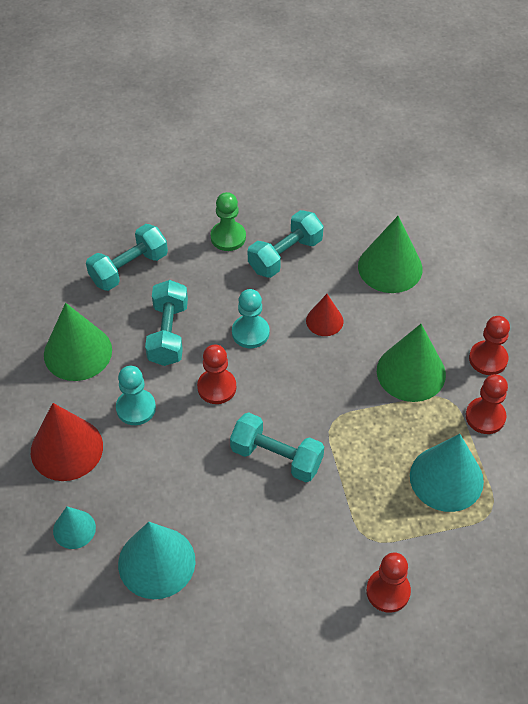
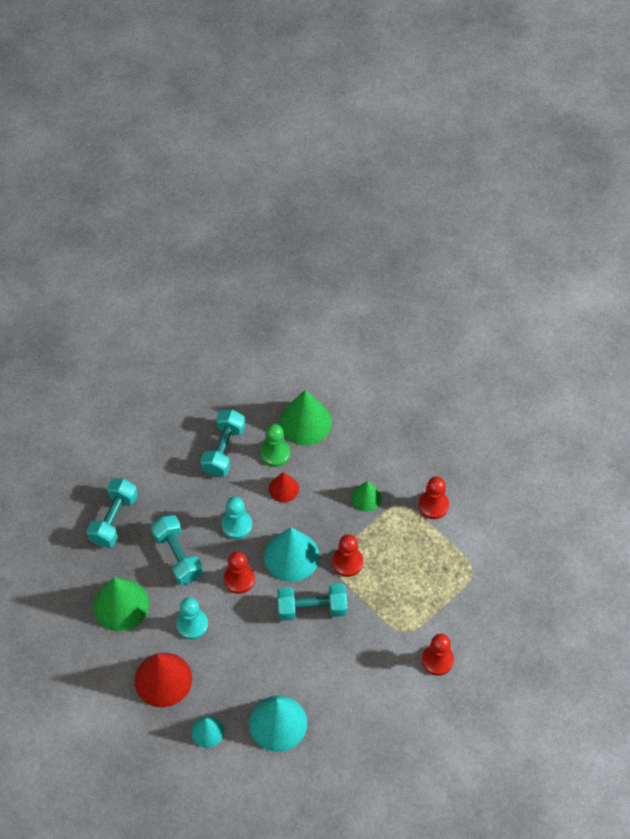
camera: 30 degrees left, 5 degrees up
green pawn [210,192,246,251] -> green pawn moved to [260,424,290,467]
green cone [377,324,446,402] -> green cone [351,481,382,512], size x0.56
turquoise cone [410,434,484,512] -> turquoise cone moved to [264,527,320,582]
red pawn [469,316,510,375] -> red pawn moved to [332,534,363,577]

